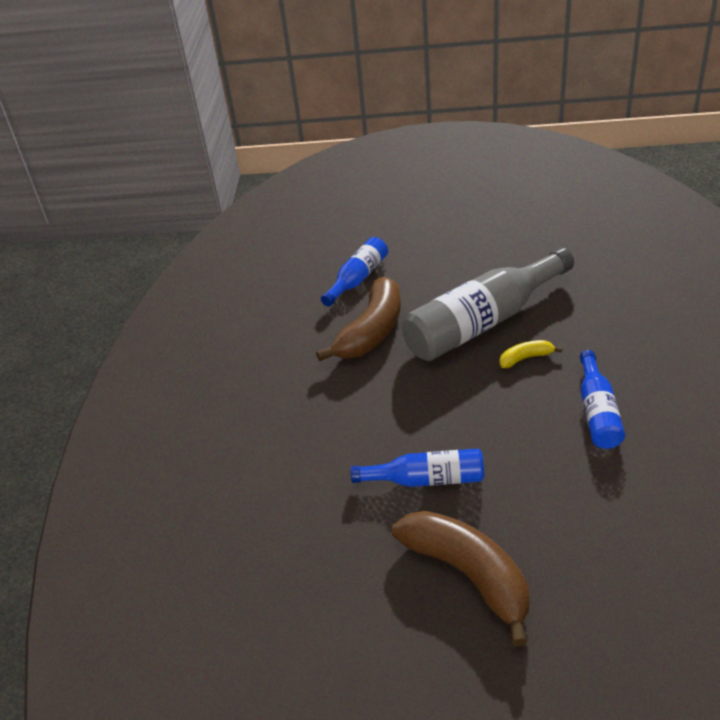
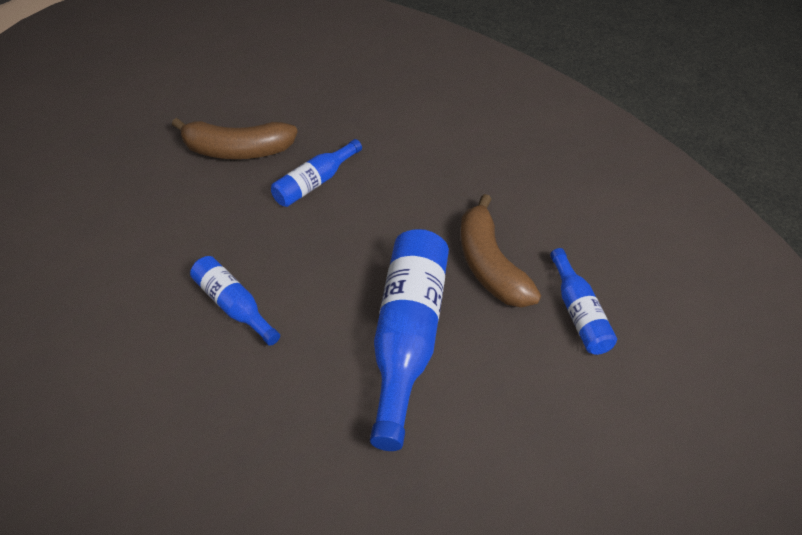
camera: 130 degrees right, 10 degrees up
grey bottle [402,248,574,361] -> blue bottle [370,229,449,451]
yellow banana [499,340,563,368] -> none

